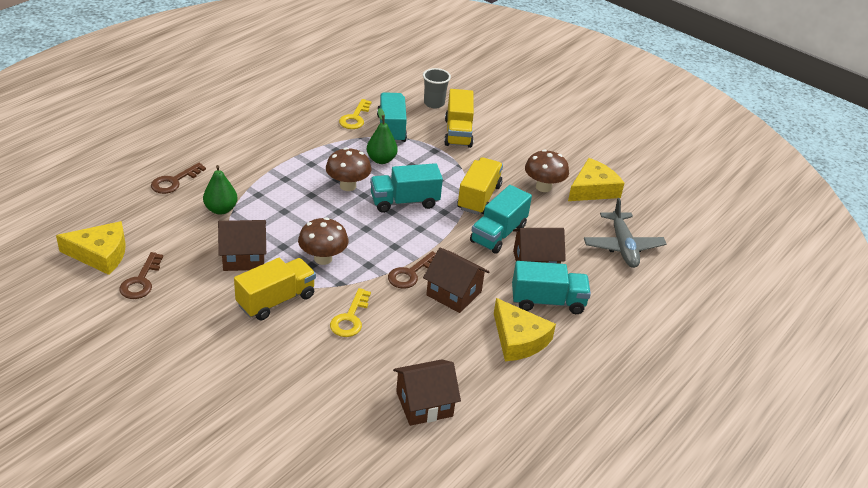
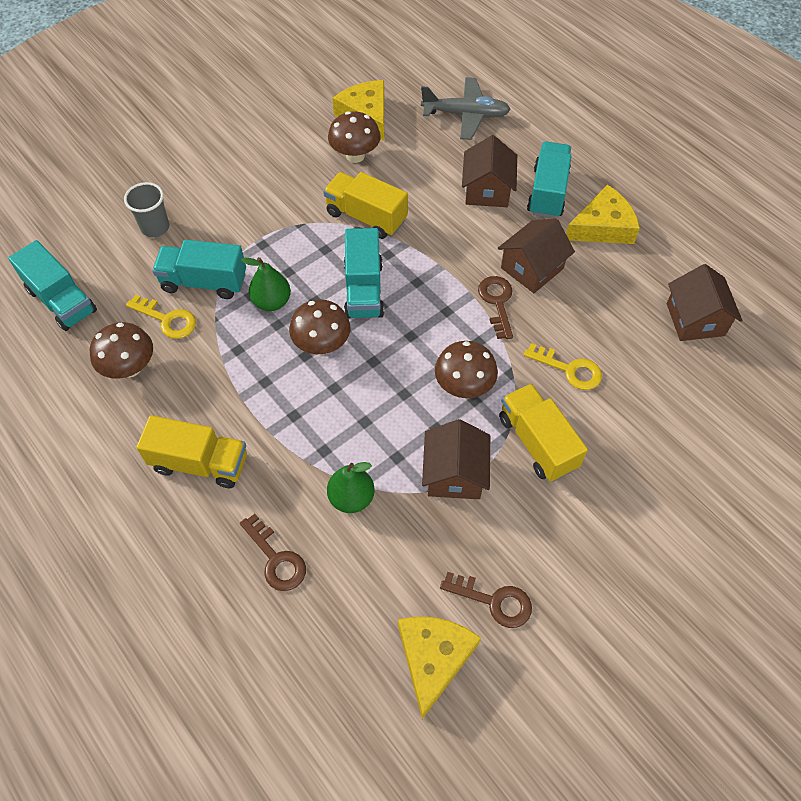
camera: 75 degrees left, 20 degrees up
brown key [388,251,436,289] -> brown key turned 150 degrees counterclockwise [478,276,513,339]
yellow truck [444,89,474,148] -> yellow truck moved to [136,415,247,488]
turquoise truck [470,185,532,254] -> turquoise truck moved to [8,240,97,331]
none -> brown mushroom [90,322,153,379]

